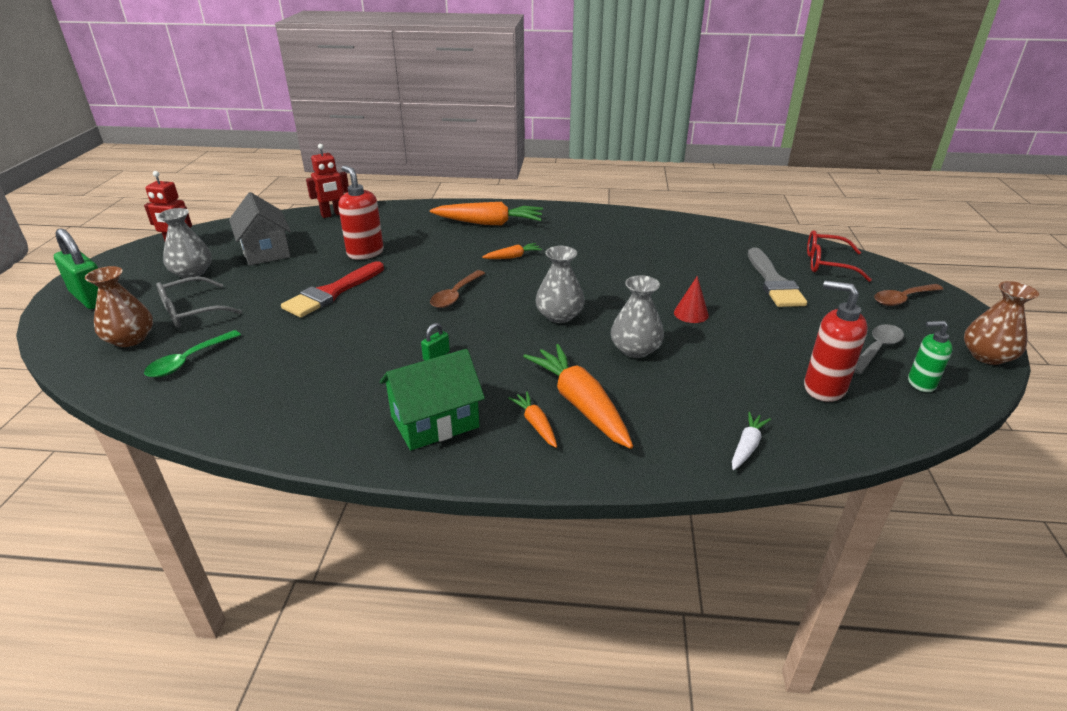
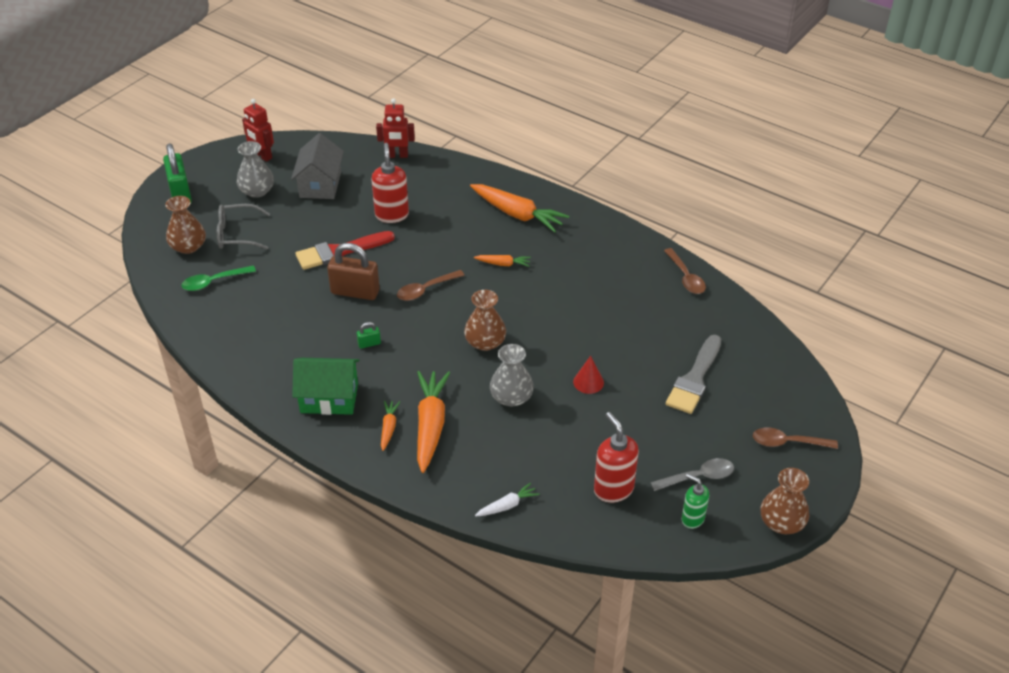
camera: 30 degrees right, 10 degrees up
grey vase [535,246,585,323] -> brown vase [464,290,506,351]
red glasses [807,230,872,282] -> none
none -> brown padlock [327,243,380,300]
none -> brown spoon [664,248,706,294]

